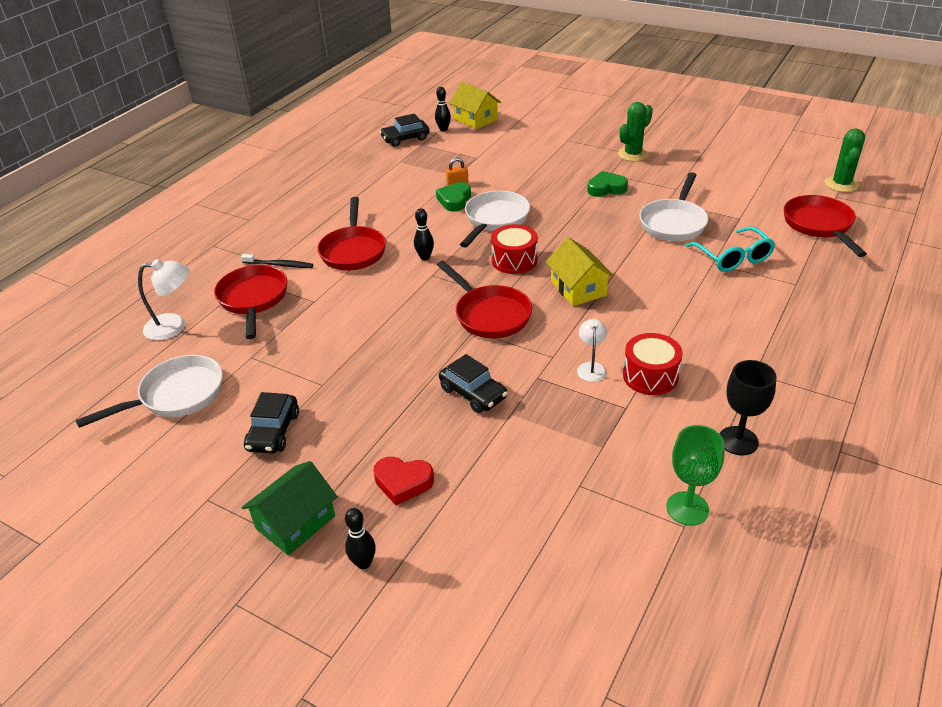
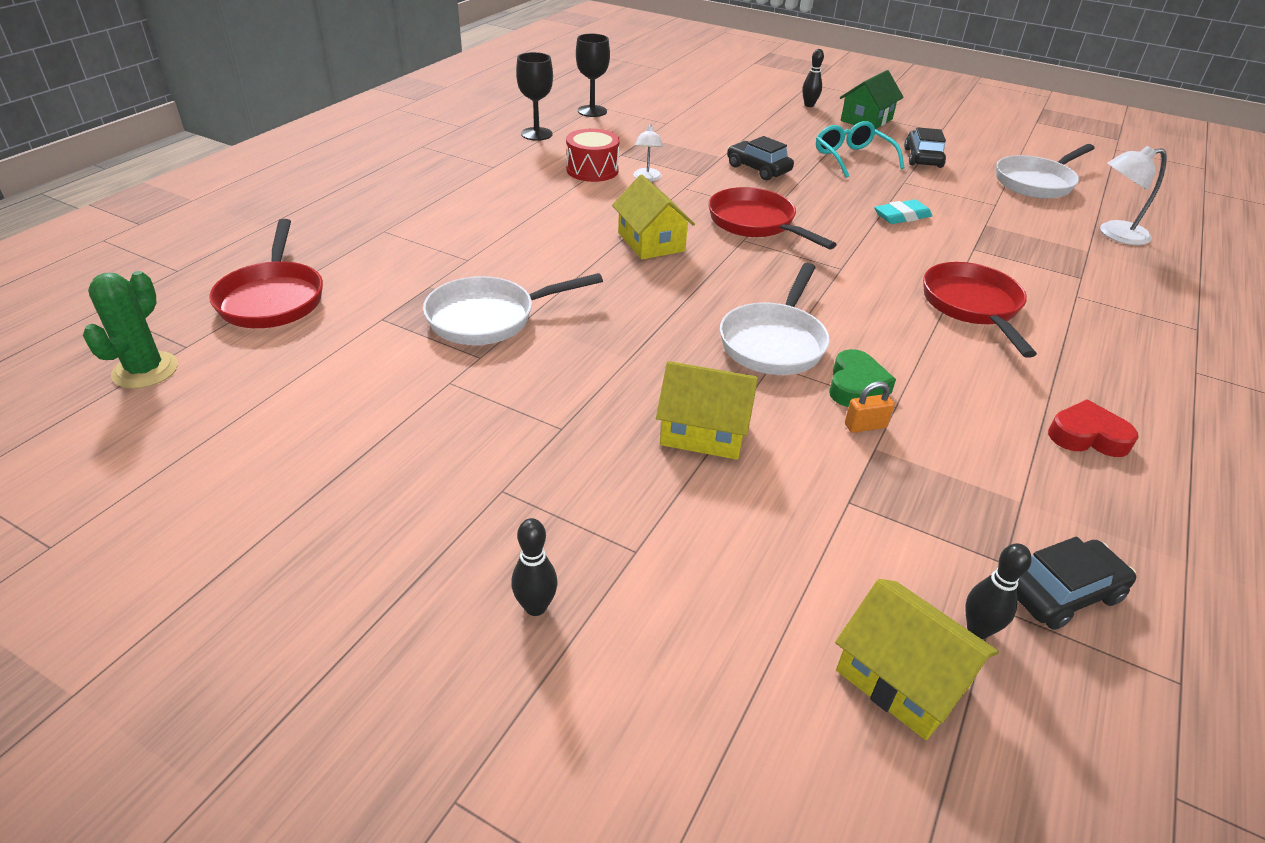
camera: 175 degrees right, 0 degrees up
red pan [214,265,287,339] -> none
black toothbrush [241,254,313,268] -> none
red heart [373,457,434,505] -> red heart moved to [1048,400,1139,457]
black bowling pin [414,208,434,260] -> black bowling pin moved to [511,518,558,616]
red drum [491,224,538,274] -> none
green heart [587,171,628,197] -> none
green cactus [618,102,653,162] -> none
white pan [639,172,708,241] -> white pan turned 135 degrees counterclockwise [423,273,603,345]
green goblet [666,425,724,526] -> black goblet [576,34,610,117]
turquoise glasses [686,226,775,272] -> turquoise glasses moved to [816,121,905,178]
none -> yellow house [656,361,758,460]
none -> turquoise eraser [874,199,932,224]

